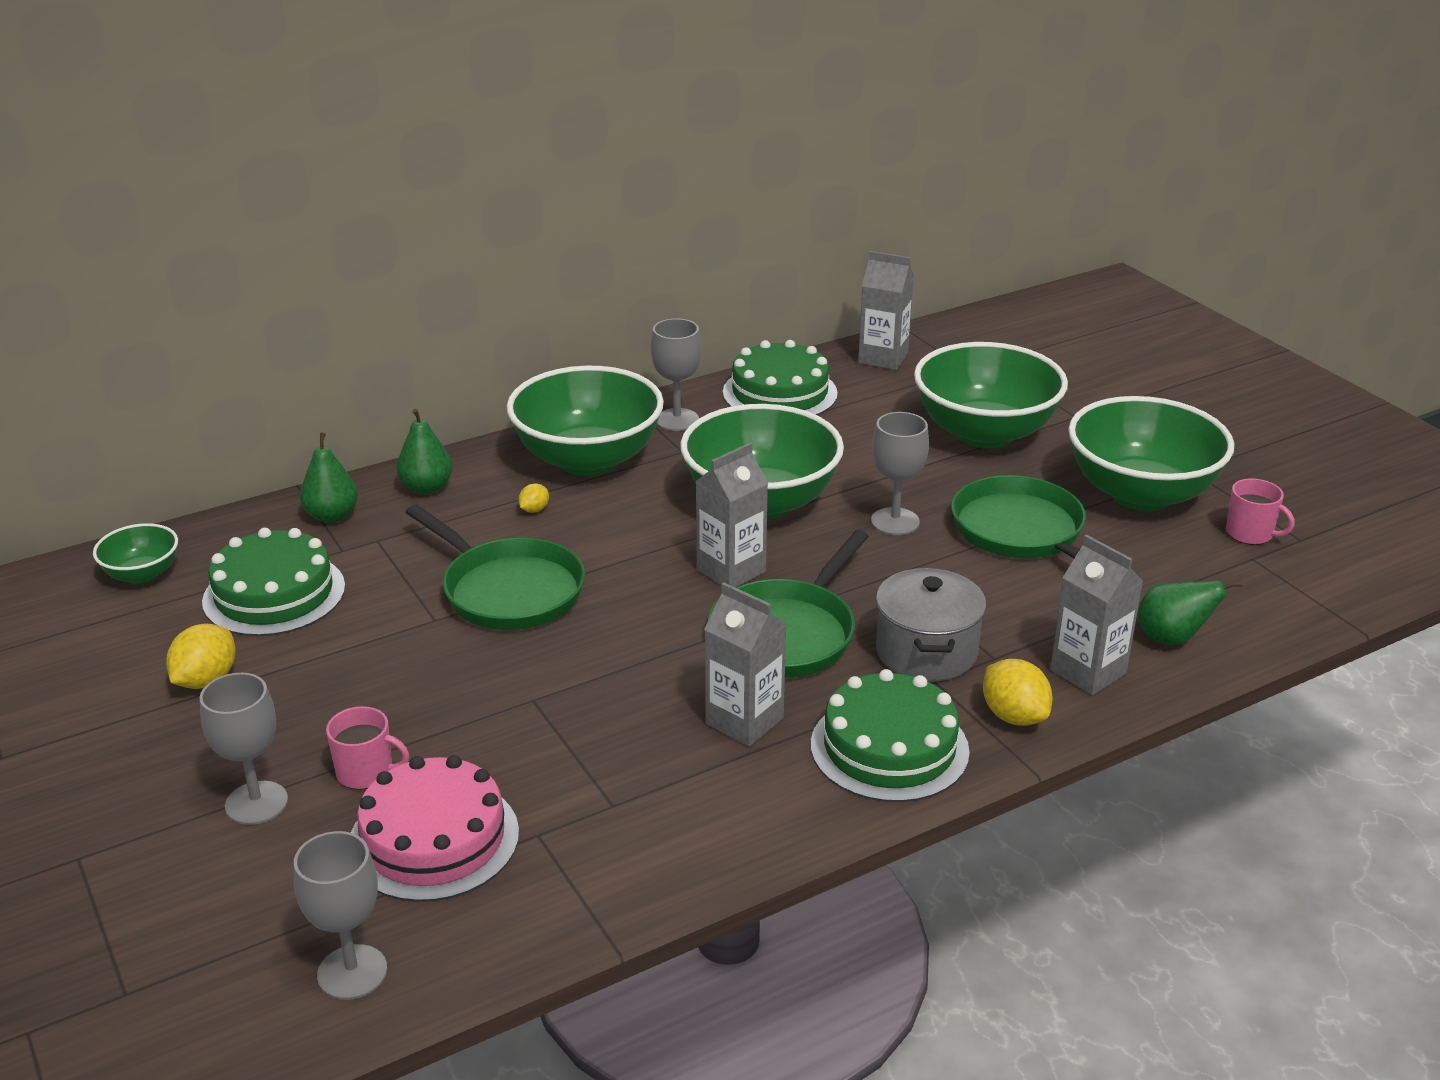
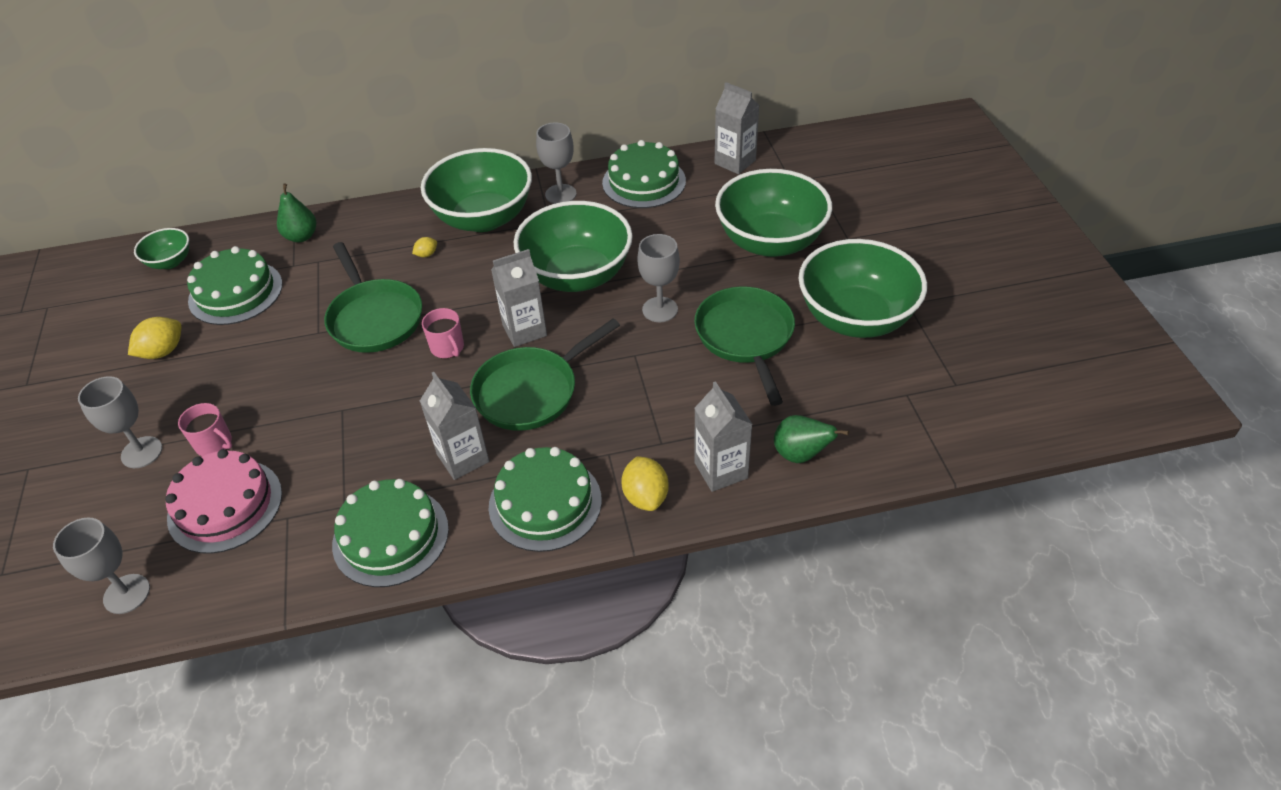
camera: 20 degrees right, 15 degrees up
green pear [397,409,453,495] -> none
grey pot [876,568,986,681] -> none
pink mug [1226,478,1294,545] -> pink mug moved to [422,308,464,359]
none -> green cake [332,479,449,587]

